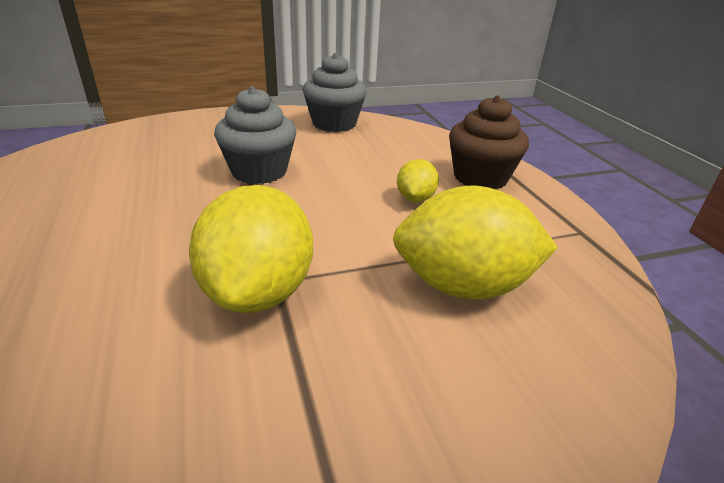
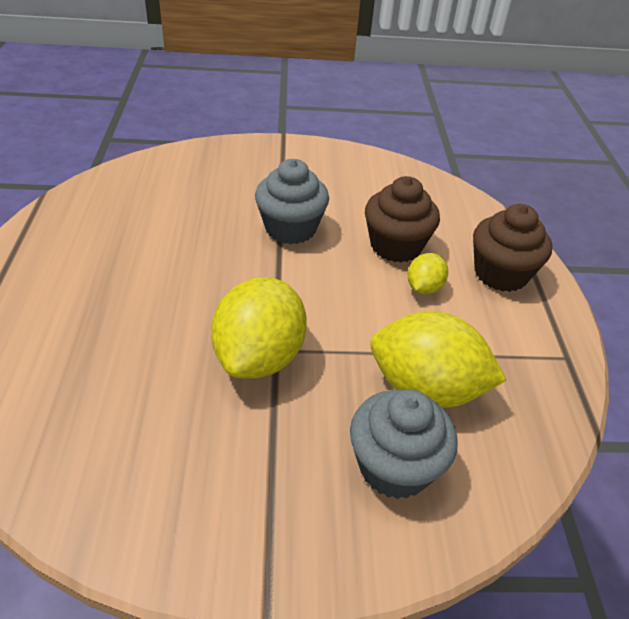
camera: 15 degrees right, 10 degrees up
grey cupcake [303,53,367,132] -> grey cupcake moved to [350,389,458,499]
none -> brown cupcake [365,176,440,263]

